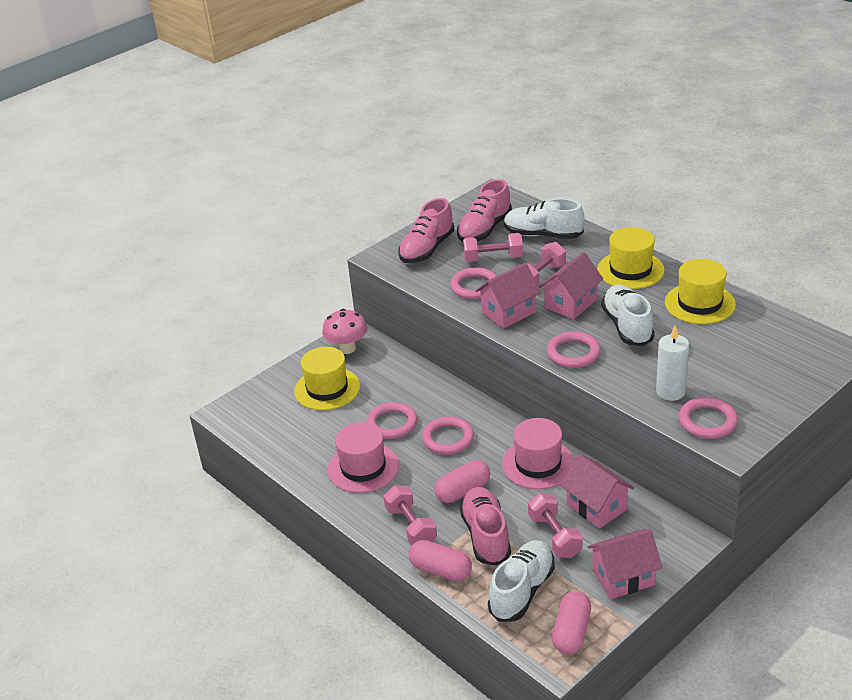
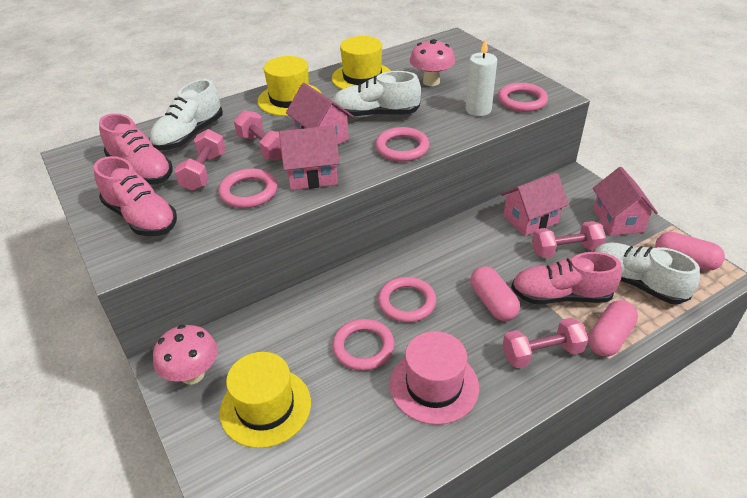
camera: 80 degrees left, 5 degrees up
pink house [475,263,541,329] -> pink house turned 75 degrees counterclockwise [279,125,340,190]
pink hat [502,418,575,489] -> none
none -> pink mushroom [410,39,455,86]

